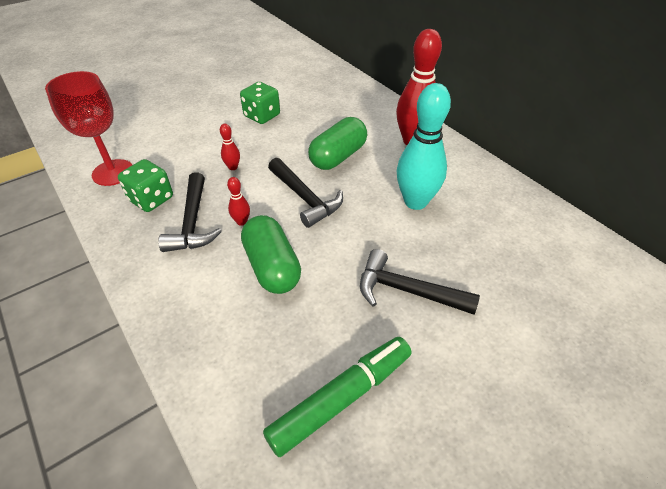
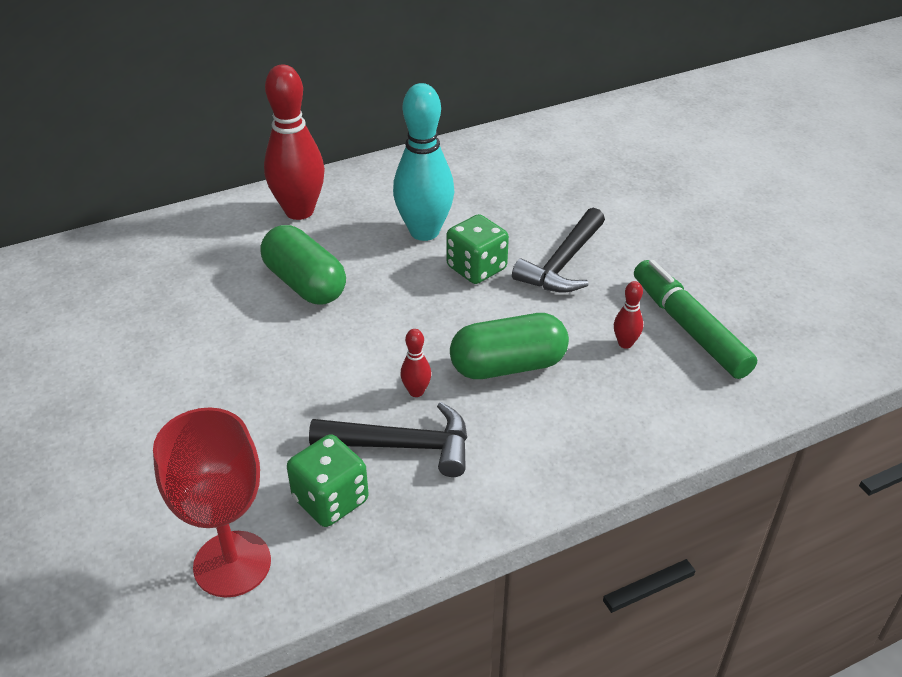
camera: 80 degrees left, 5 degrees down
red bowling pin [220,124,240,170] -> red bowling pin moved to [614,281,643,349]
green dice [240,82,280,124] -> green dice moved to [446,214,509,284]
black hammer [268,158,343,228] -> none

